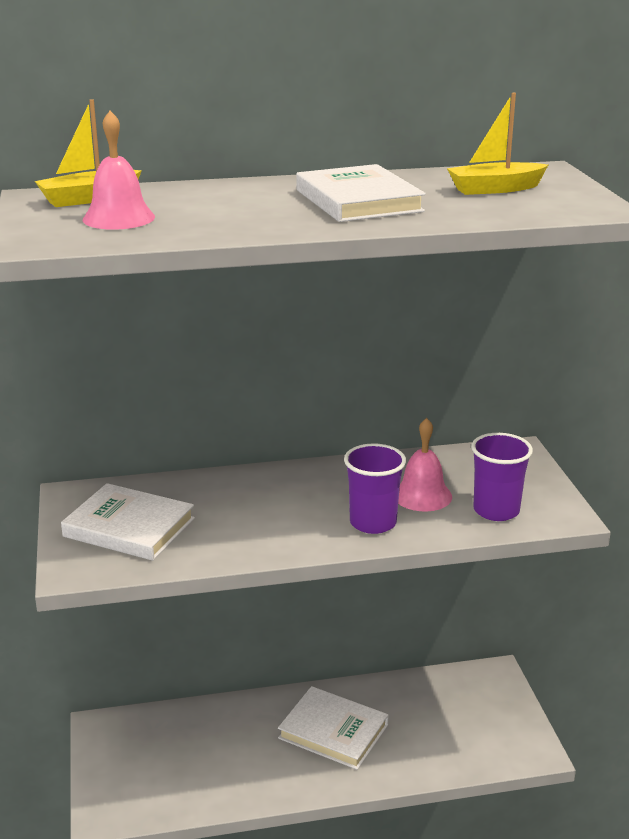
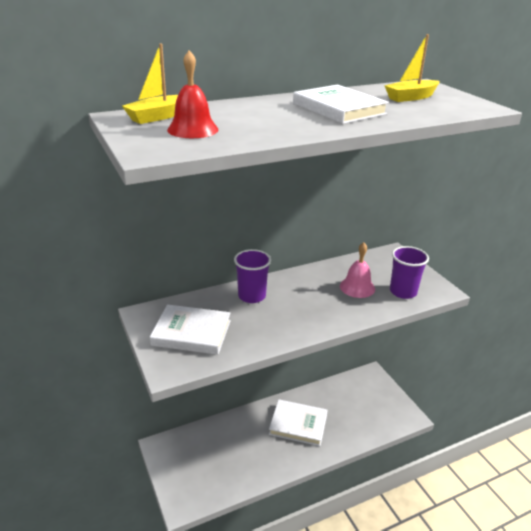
camera: 15 degrees left, 5 degrees up
pink bell [83,111,155,230] -> red bell [167,50,218,138]
purple cup [344,443,406,534] -> purple cup moved to [234,249,271,303]

